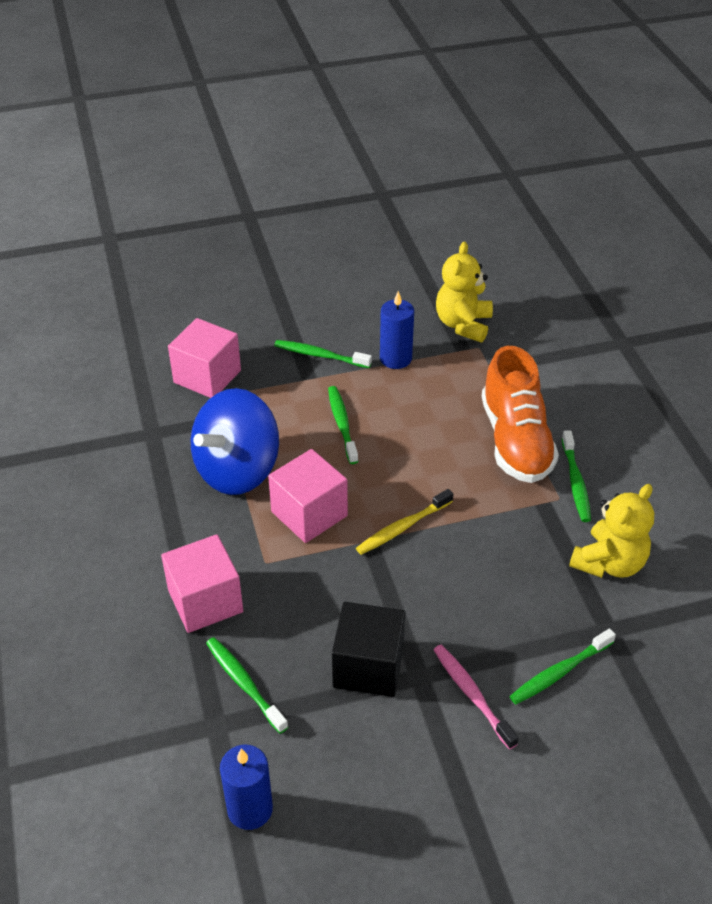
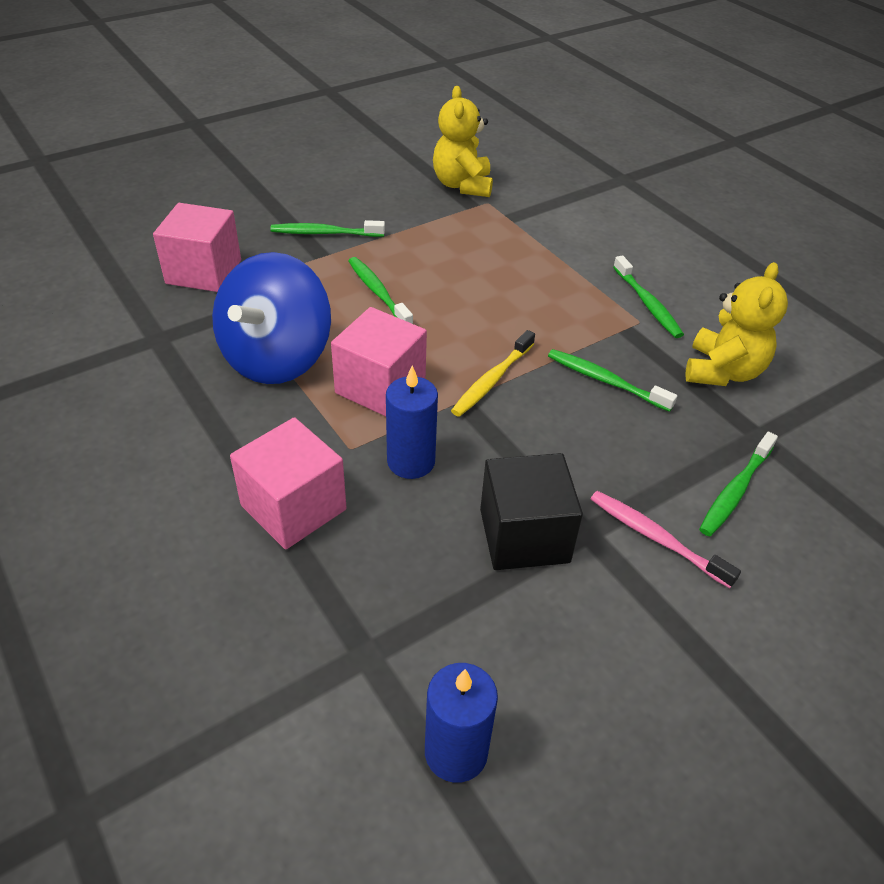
camera: 20 degrees left, 0 degrees up
green toothbrush [206,637,288,734] -> green toothbrush moved to [548,349,677,412]
blue candle [380,291,414,369] -> blue candle moved to [386,365,438,479]
orange shoe [482,346,559,483] -> none

